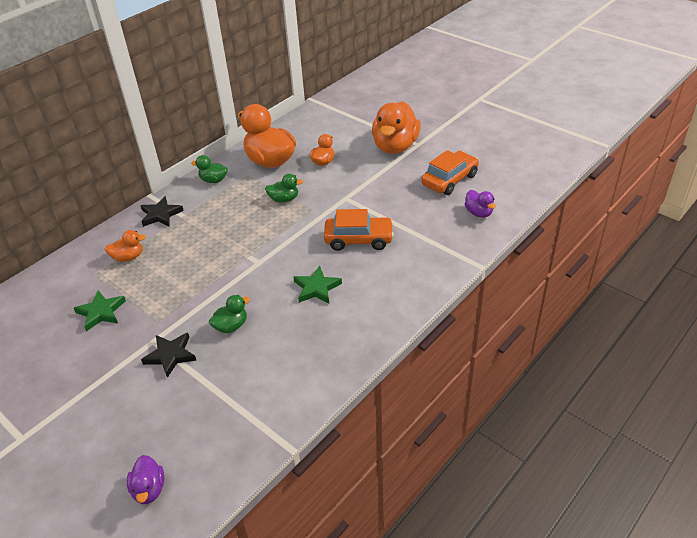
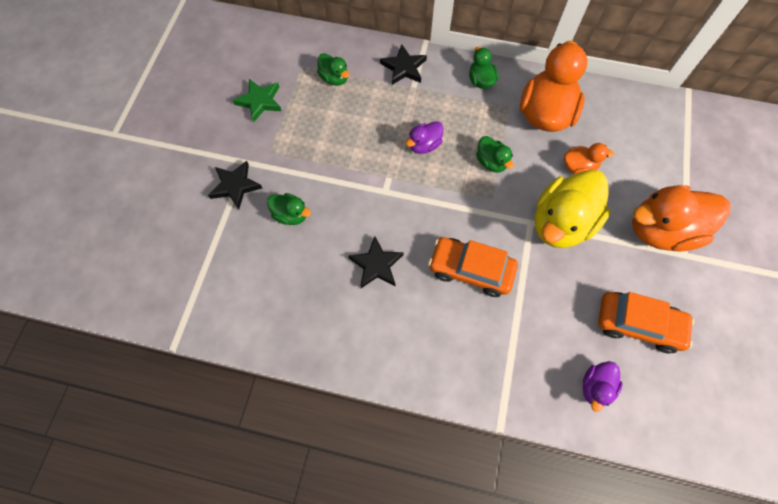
camera: 60 degrees right, 25 degrees up
orange duck [105,230,146,262] -> green duck [317,53,349,86]
purple duck [127,455,164,504] -> purple duck moved to [406,121,443,154]
green star [293,266,342,304] -> black star [348,236,404,288]
orange car [324,209,394,251] -> orange car turned 135 degrees clockwise [428,237,518,297]
none -> yellow duck [535,170,611,248]

